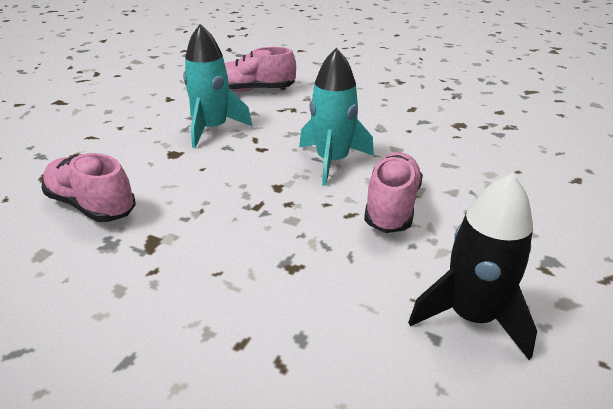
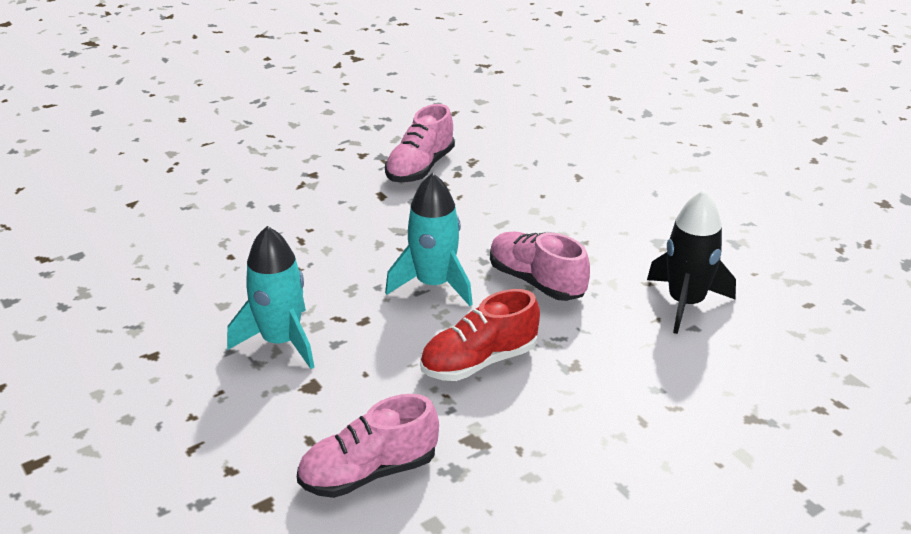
camera: 60 degrees left, 0 degrees up
pink shoe [225,47,296,92] -> pink shoe moved to [385,104,455,182]
none -> red shoe [420,289,540,381]

